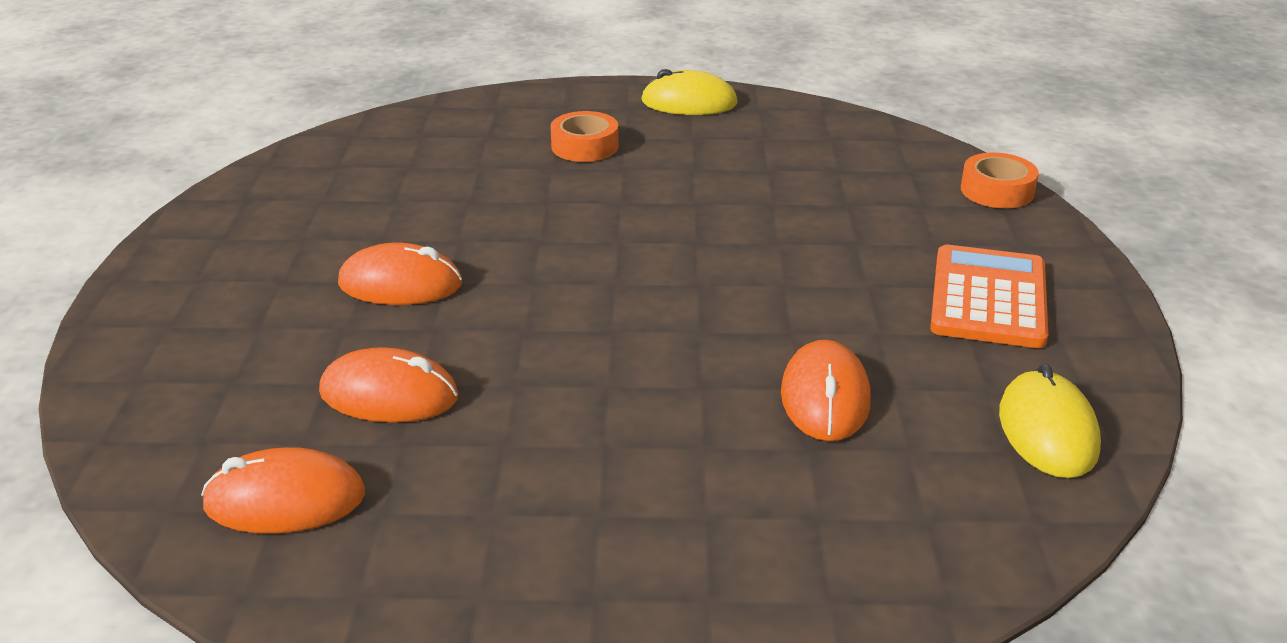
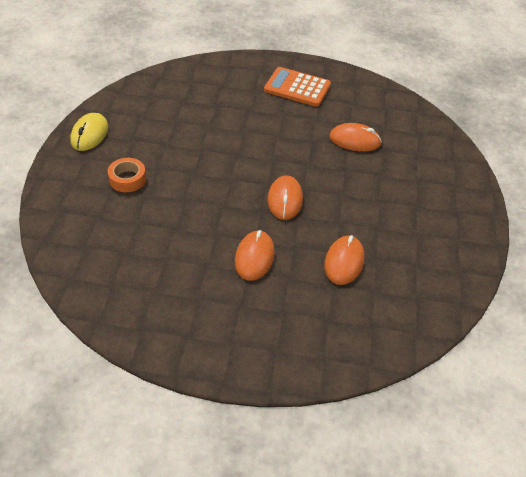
camera: 85 degrees left, 15 degrees up
orange mouse [201,447,365,534] -> orange mouse moved to [268,175,303,220]
orange tape [961,153,1039,208] -> none
yellow mouse [999,363,1101,478] -> none

